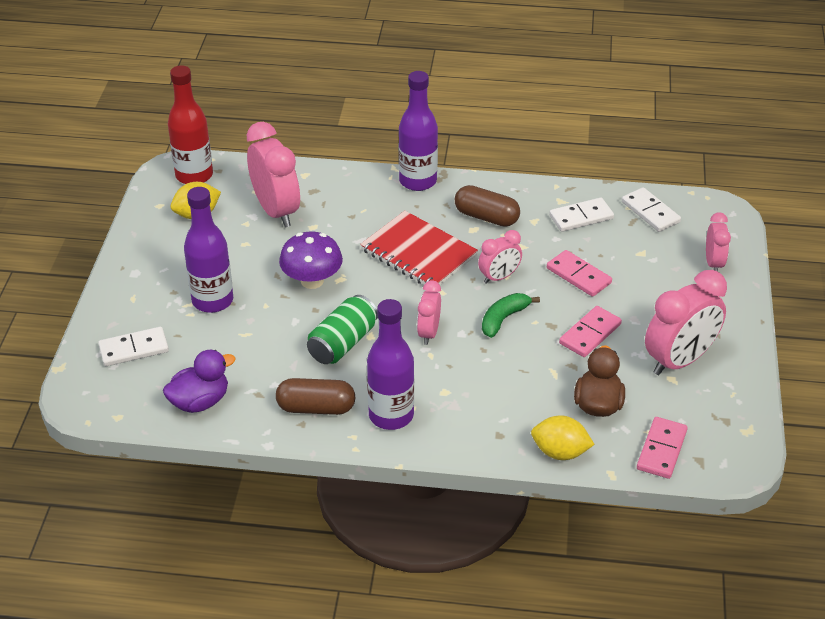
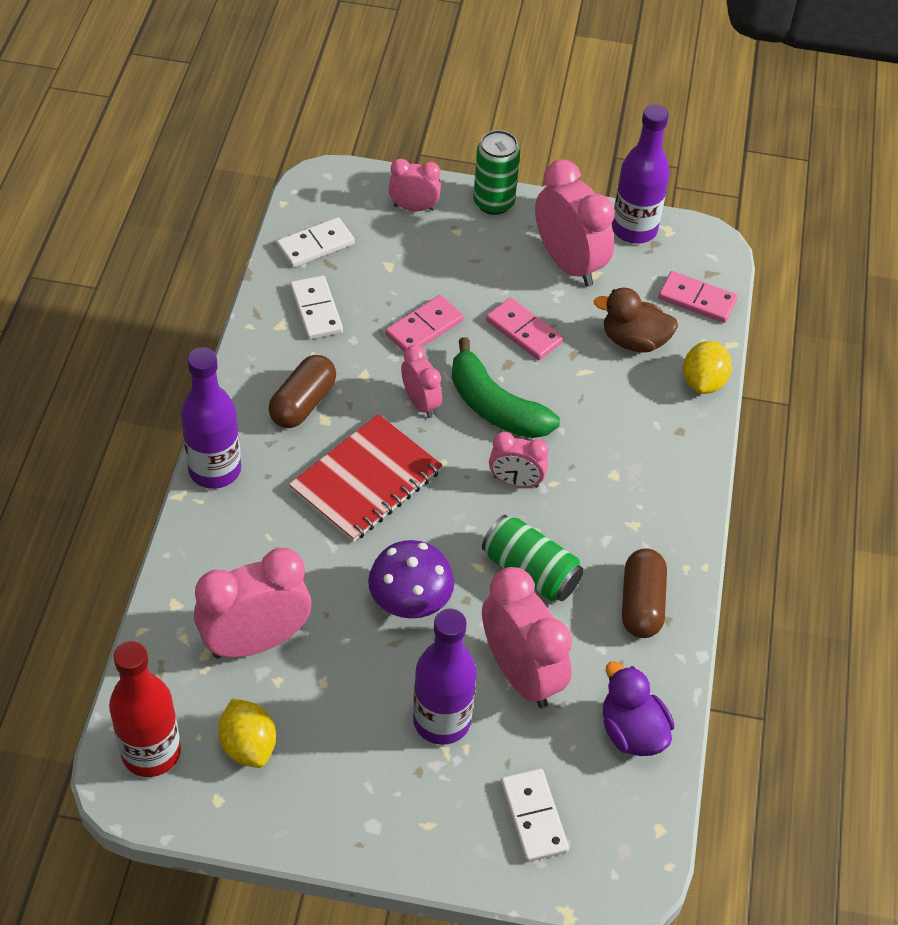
camera: 90 degrees left, 10 degrees up
purple bottle [367,299,414,430] -> purple bottle moved to [612,105,670,244]
green banana [482,293,540,338] -> green banana [452,337,560,438], size x1.57
none -> green can [473,130,520,215]
none -> pink clock [482,567,572,708]

